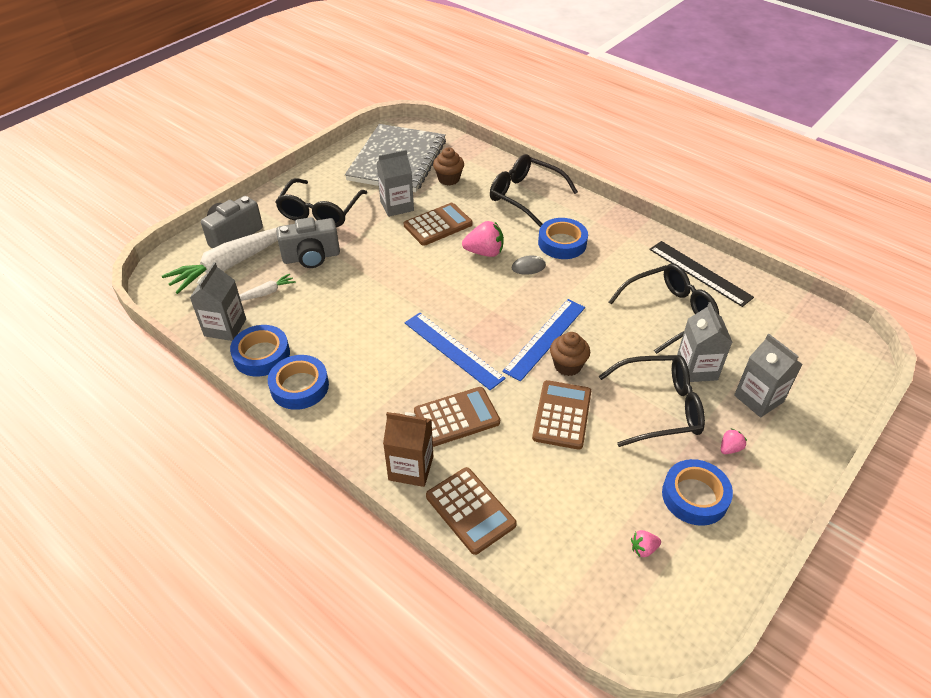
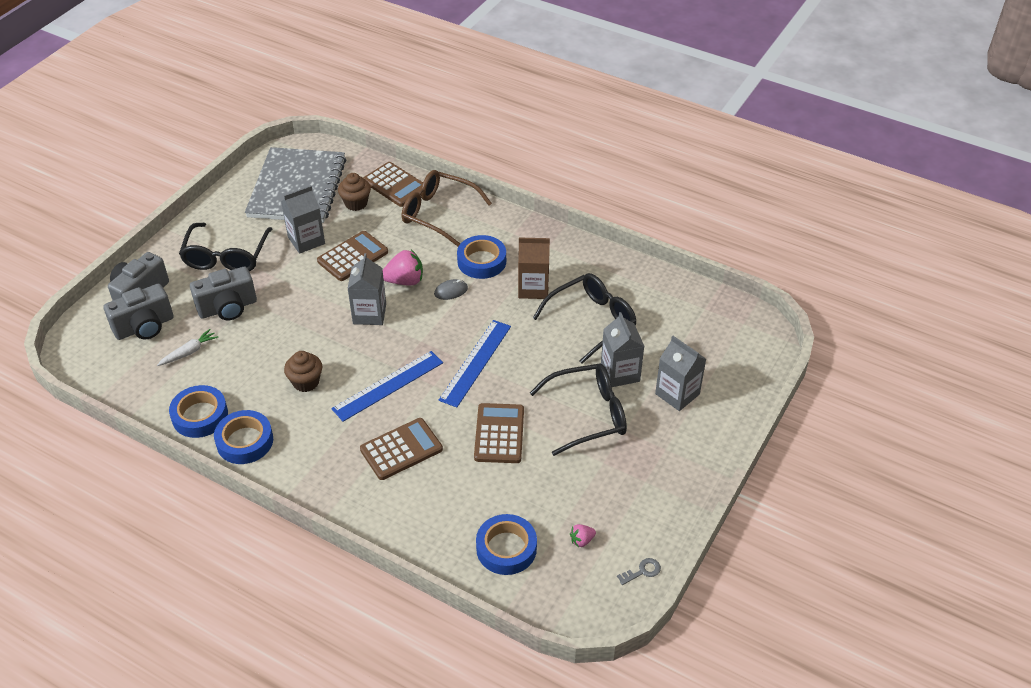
camera: 10 degrees left, 0 degrees up
white carrot [162,228,278,294] -> grey camera [103,284,174,340]
grey carton [190,262,246,341] -> grey carton moved to [347,253,386,325]
brown carton [383,412,433,487] -> brown carton moved to [518,238,550,299]
blue ruler [405,313,506,390] -> blue ruler turned 75 degrees counterclockwise [331,351,443,422]
brown calculator [426,467,517,555] -> brown calculator moved to [363,162,423,207]
black glasses [490,154,578,227] -> brown glasses [402,170,492,247]
brown cupcake [550,332,590,376] -> brown cupcake moved to [284,351,322,392]
black ruler [649,241,754,307] -> none
blue tape [662,459,733,526] -> blue tape moved to [476,514,537,575]
pink strawberry [721,428,747,454] -> none
none -> grey key [617,558,661,585]

